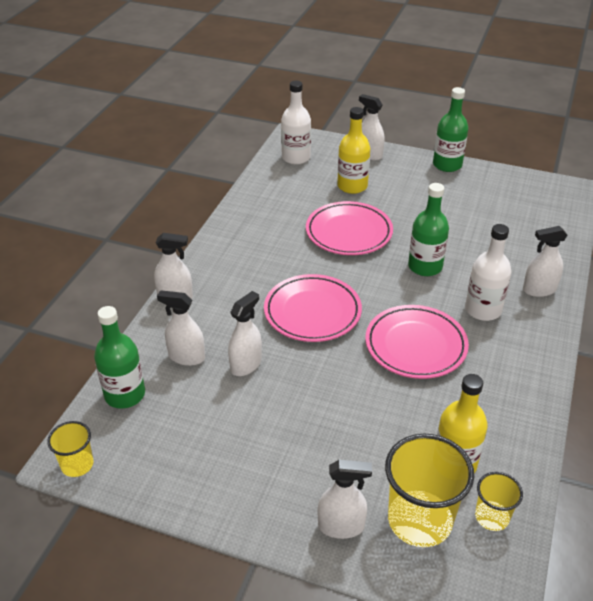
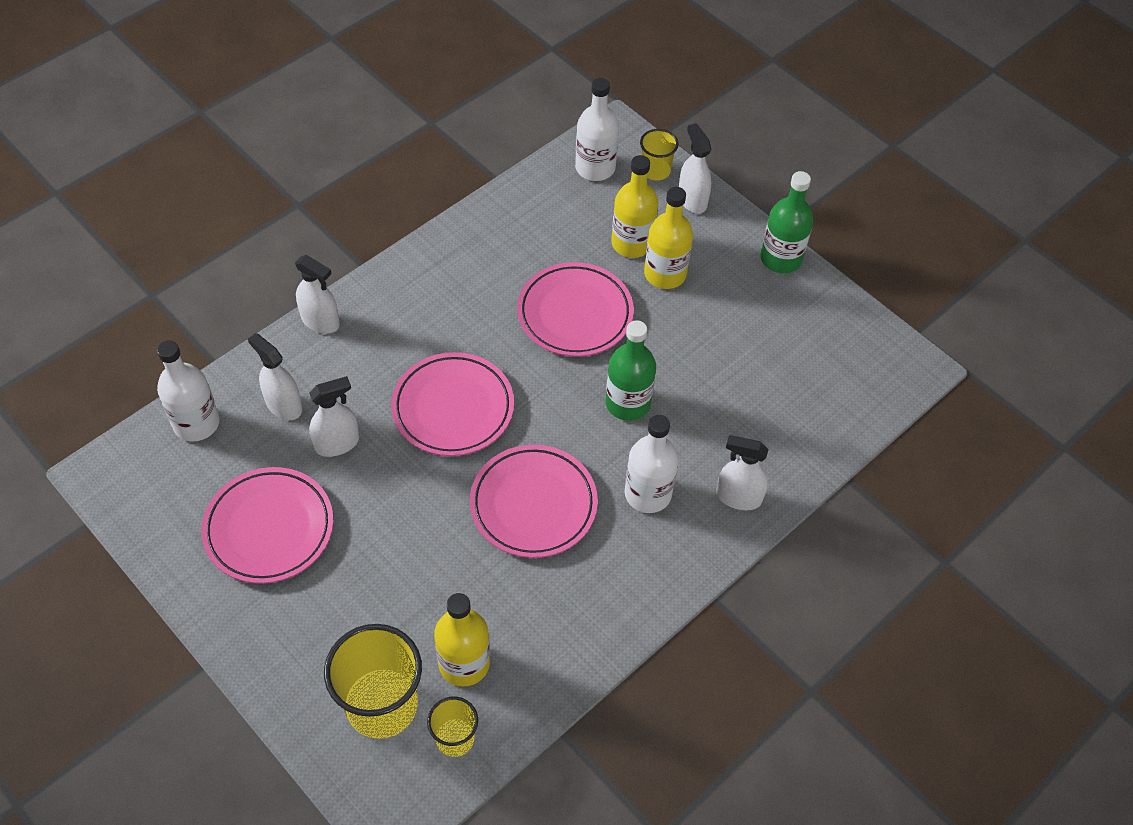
camera: 25 degrees right, 15 degrees up
yellow cup [47,421,93,477] -> yellow cup moved to [640,129,678,181]
green bottle [94,306,145,409] -> white bottle [157,340,220,442]
white spray bottle [318,460,372,539] -> none
none -> pink plate [201,467,333,584]
none -> yellow bottle [644,187,693,289]

